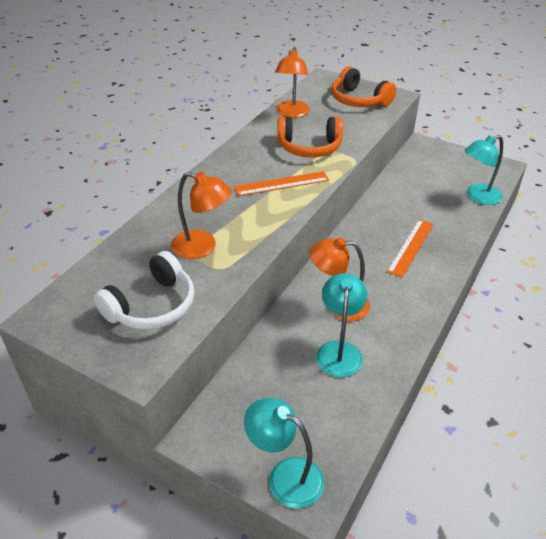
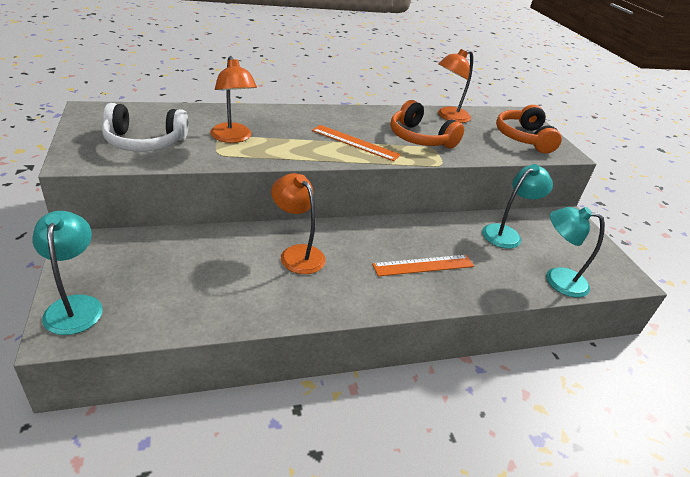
camera: 40 degrees right, 5 degrees down
turquoise lamp [316,273,368,377] -> turquoise lamp moved to [482,164,553,249]

